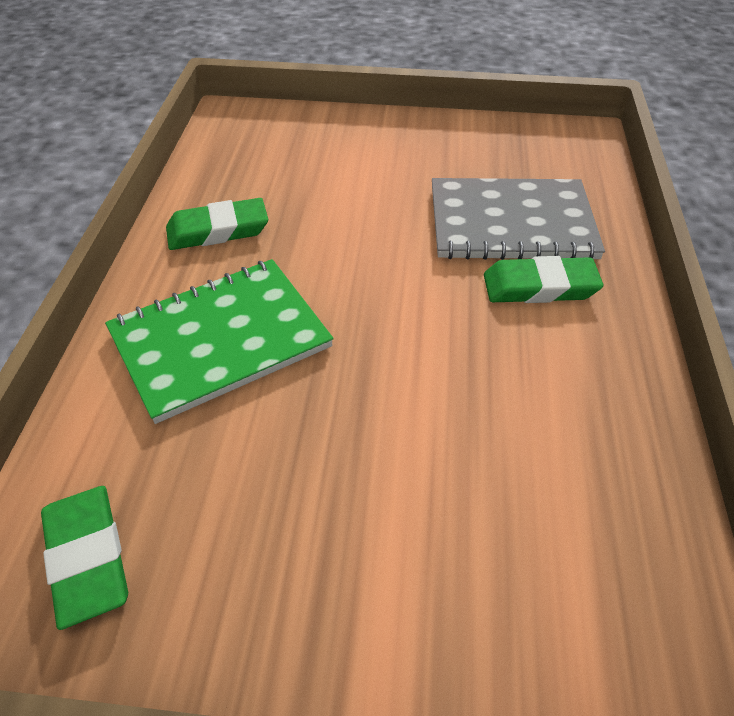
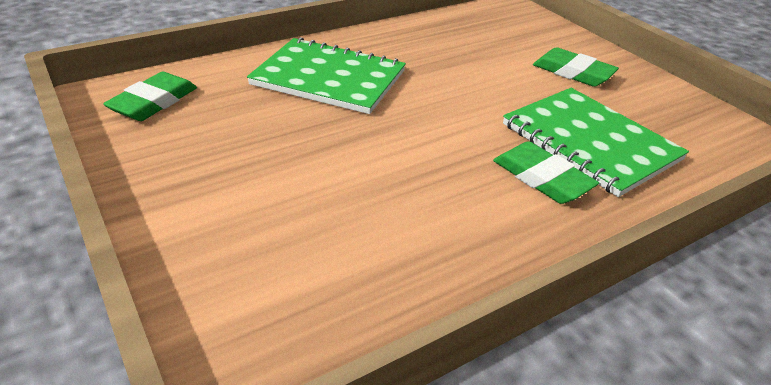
camera: 50 degrees right, 10 degrees down
green eraser [166,198,268,250] -> green eraser moved to [533,47,619,87]
grey notebook [432,178,605,260] -> green notebook [503,88,689,197]

